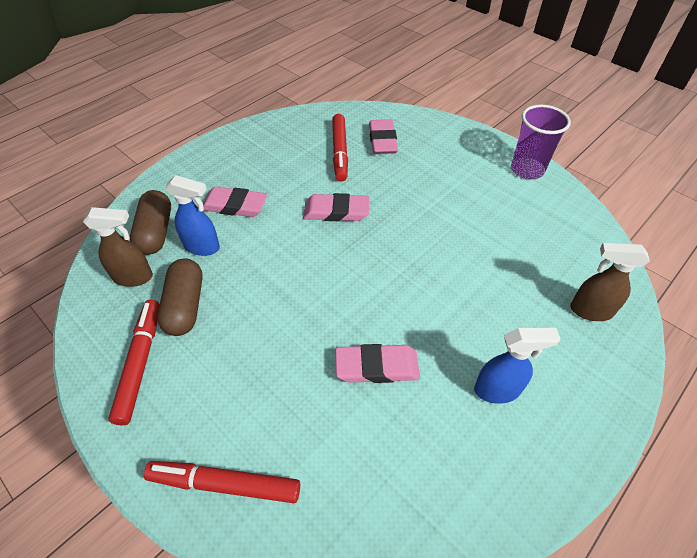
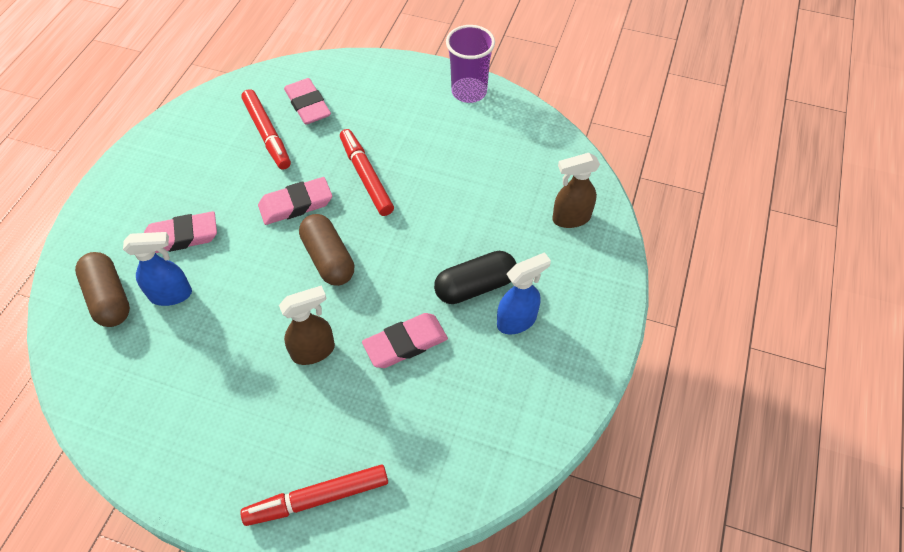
camera: 25 degrees left, 5 degrees up
brown spray bottle [83,207,153,287] -> brown spray bottle moved to [279,285,335,365]
red marker [108,300,160,425] -> red marker moved to [340,129,394,216]
brown capsule [157,258,203,336] -> brown capsule moved to [299,214,354,286]
none -> black capsule [434,251,517,304]

